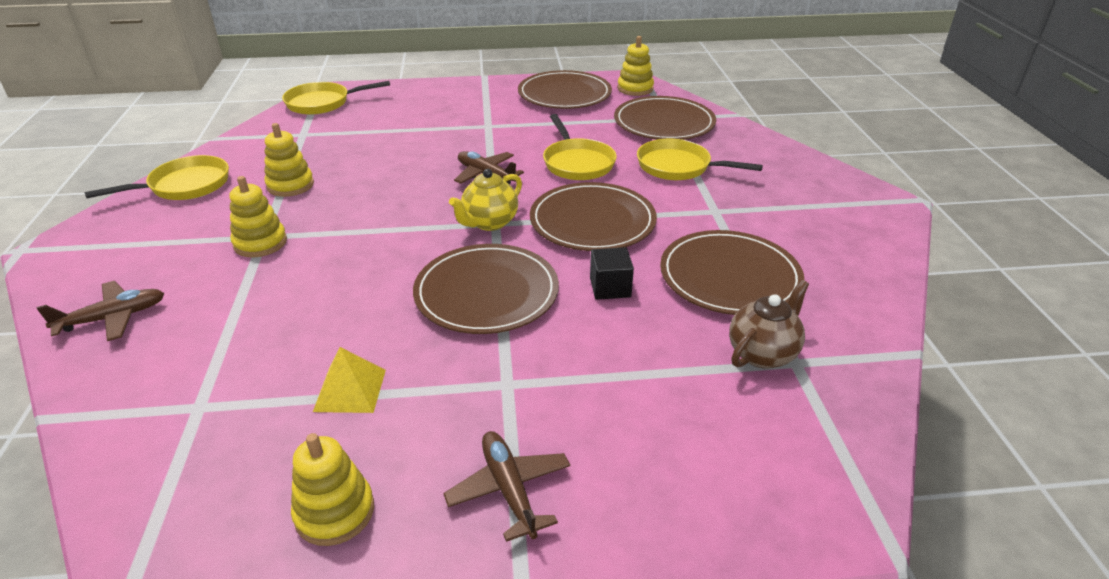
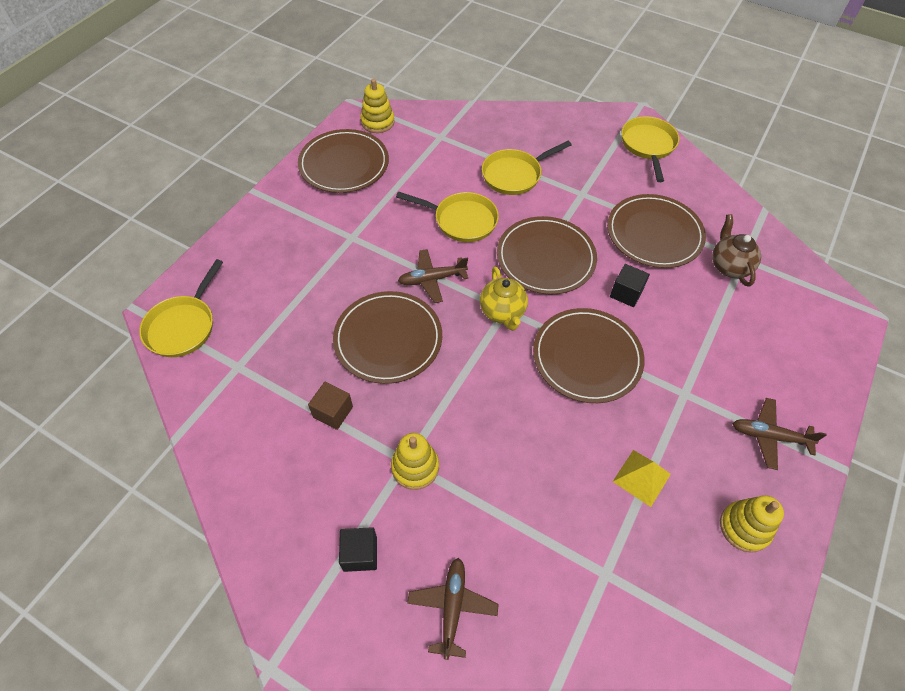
camera: 55 degrees left, 20 degrees up
yellow pan [84,155,229,200] -> yellow pan moved to [622,116,679,182]
yellow stacking toy [264,123,314,197] -> brown cube [308,382,353,430]
brown plate [614,96,716,140] -> brown plate moved to [333,291,442,384]
none -> black cube [339,527,377,572]

